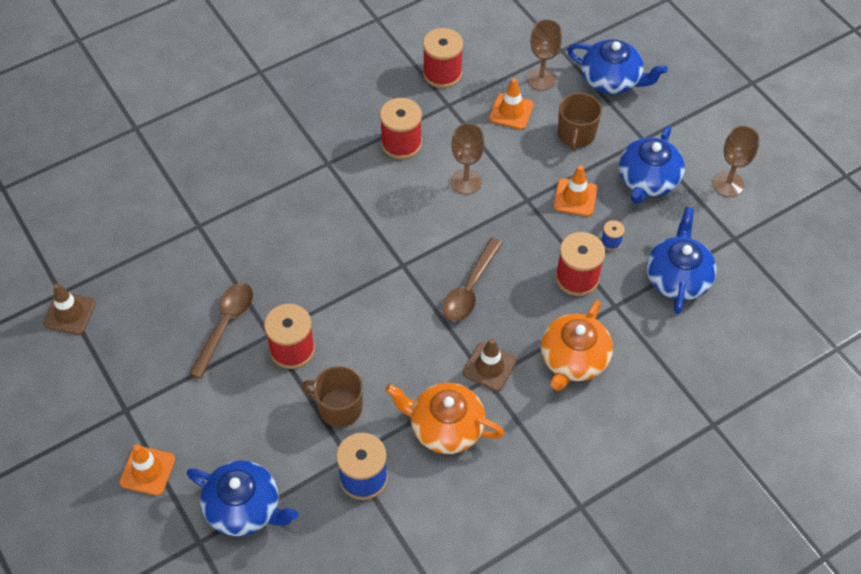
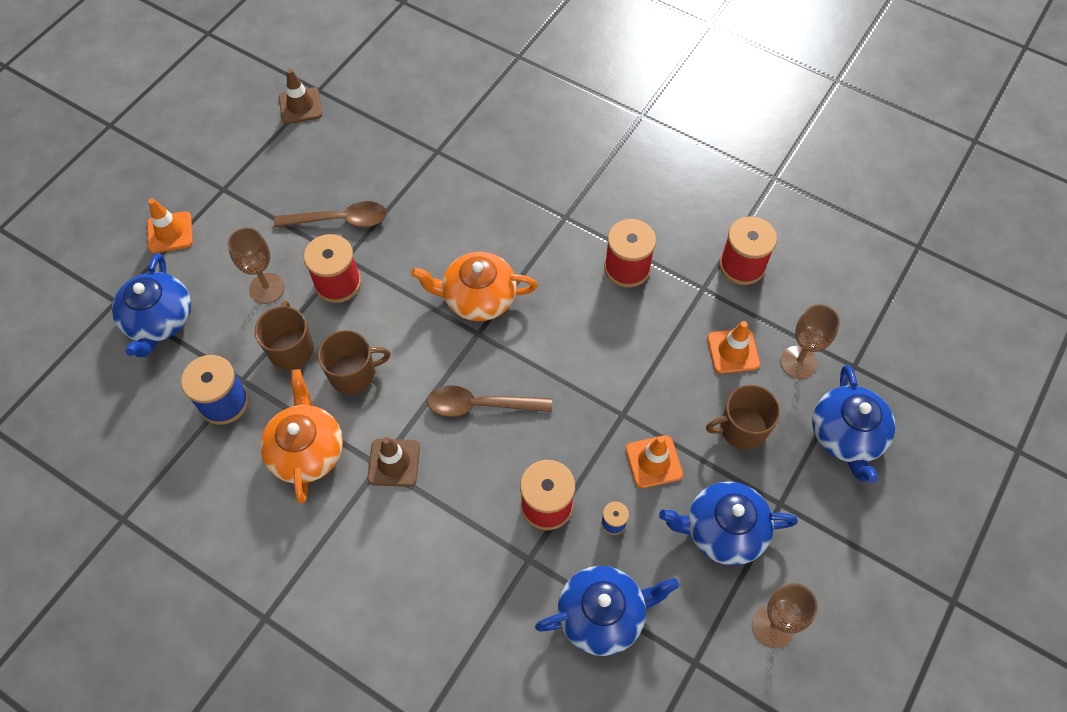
camera: 65 degrees right, 5 degrees up
brown goblet [451,123,484,195] -> brown goblet moved to [227,227,285,304]
orange teapot [541,300,613,391] -> orange teapot moved to [411,252,538,321]
none -> brown mug [318,330,390,394]

